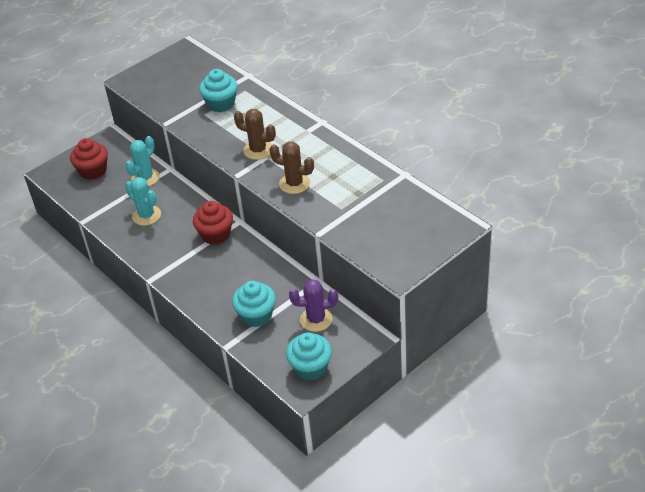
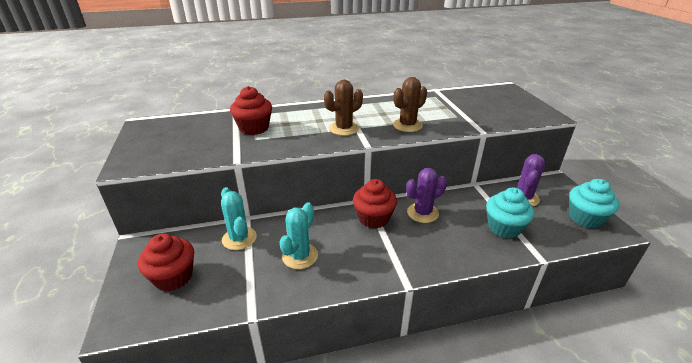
camera: 65 degrees left, 10 degrees down
turquoise cactus [125,177,161,226] -> turquoise cactus turned 45 degrees counterclockwise [279,202,318,269]
turquoise cupcake [199,69,238,112] -> red cupcake [230,86,272,135]
none -> purple cactus [406,168,447,223]

